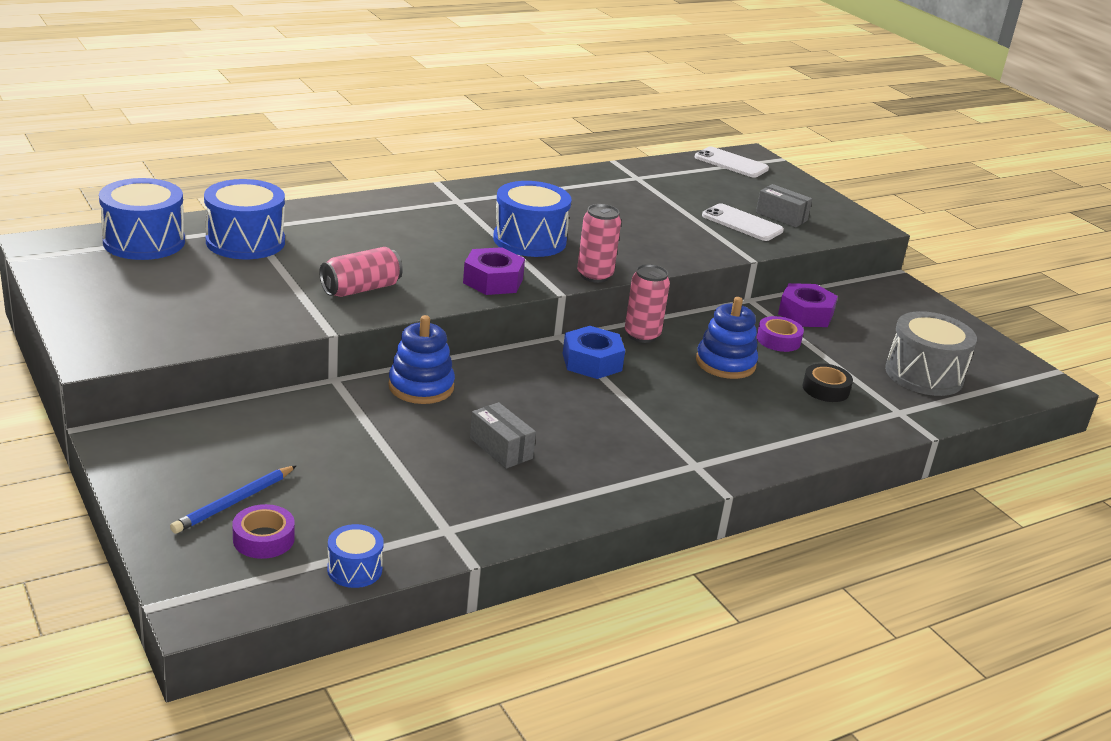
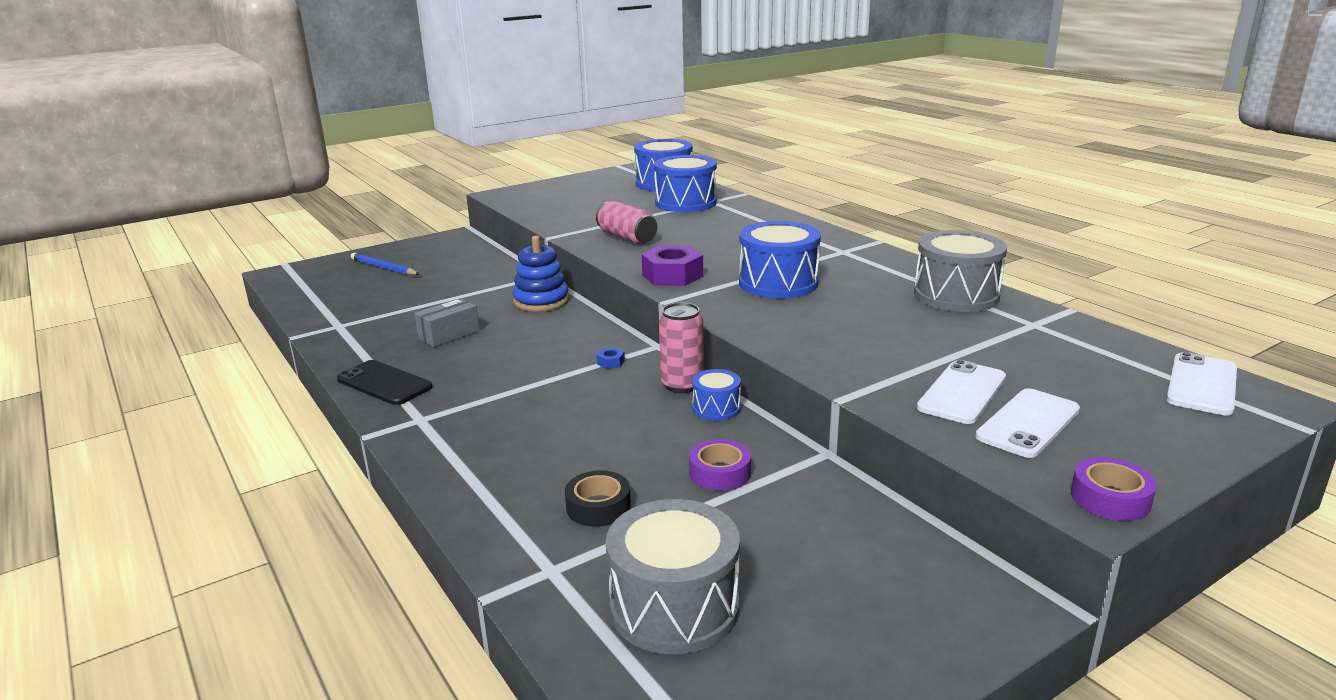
camera: 90 degrees right, 5 degrees down
purple tape [232,504,295,559] -> purple tape moved to [1071,457,1157,521]
blue drum [327,524,384,588] -> blue drum moved to [692,369,741,420]
blue nut [563,326,625,379] -> blue nut [597,348,625,369], size x0.42
pink can [577,204,621,283] -> none
blue stacking toy [696,297,758,379] -> none
grey box [756,184,812,228] -> white phone [975,388,1080,458]
purple nut [778,283,838,327] -> none
none -> black phone [337,360,432,405]
none -> grey drum [914,230,1007,312]

